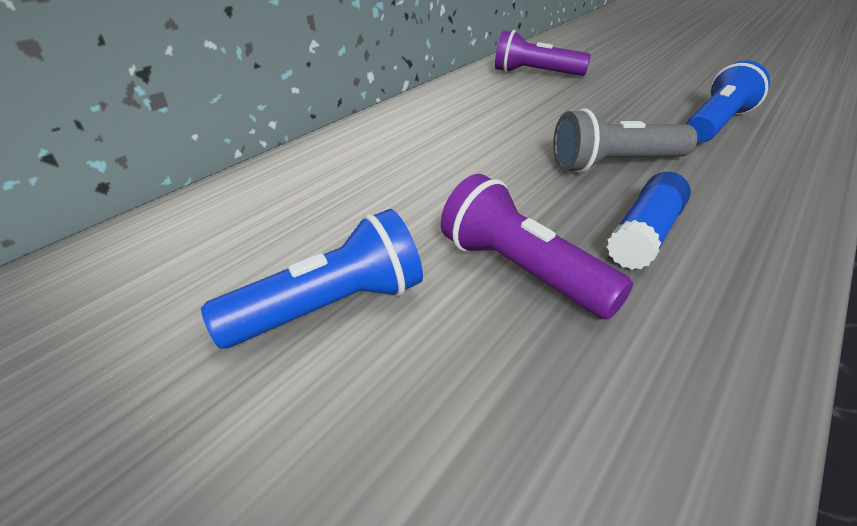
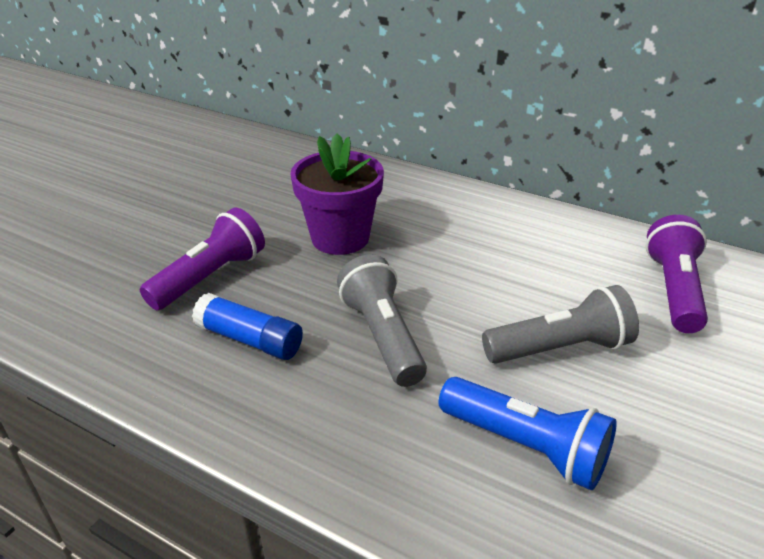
camera: 80 degrees right, 0 degrees up
blue flashlight [201,209,423,349] -> none
none -> purple flower pot [290,133,384,255]
none -> grey flashlight [482,285,639,364]

